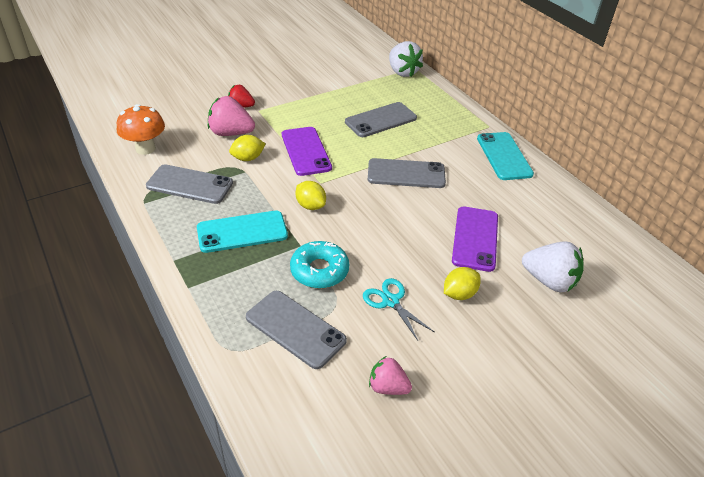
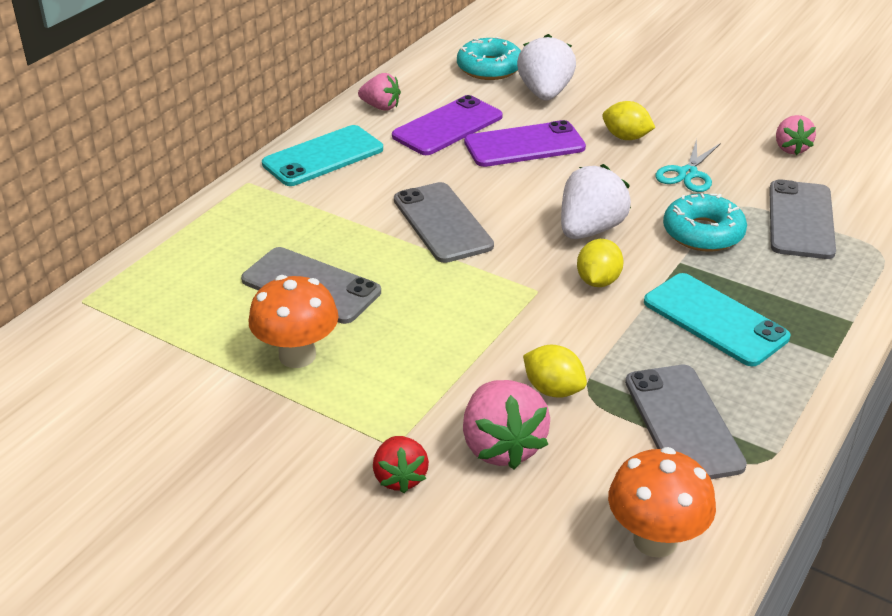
camera: 115 degrees left, 5 degrees down
purple phone [282,127,332,176] -> purple phone moved to [392,95,503,155]
white strawberry [389,41,423,77] -> white strawberry moved to [561,164,631,239]
none -> orange mushroom [249,275,339,368]
none -> pink strawberry [358,73,401,110]
none -> turquoise donut [457,37,521,80]

